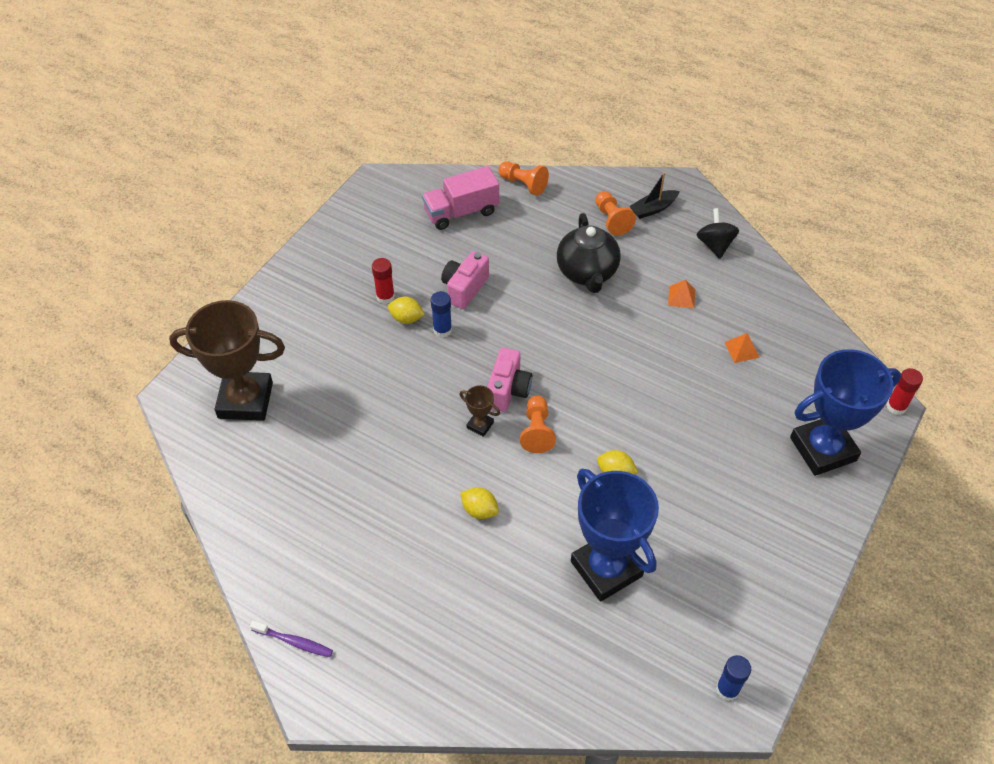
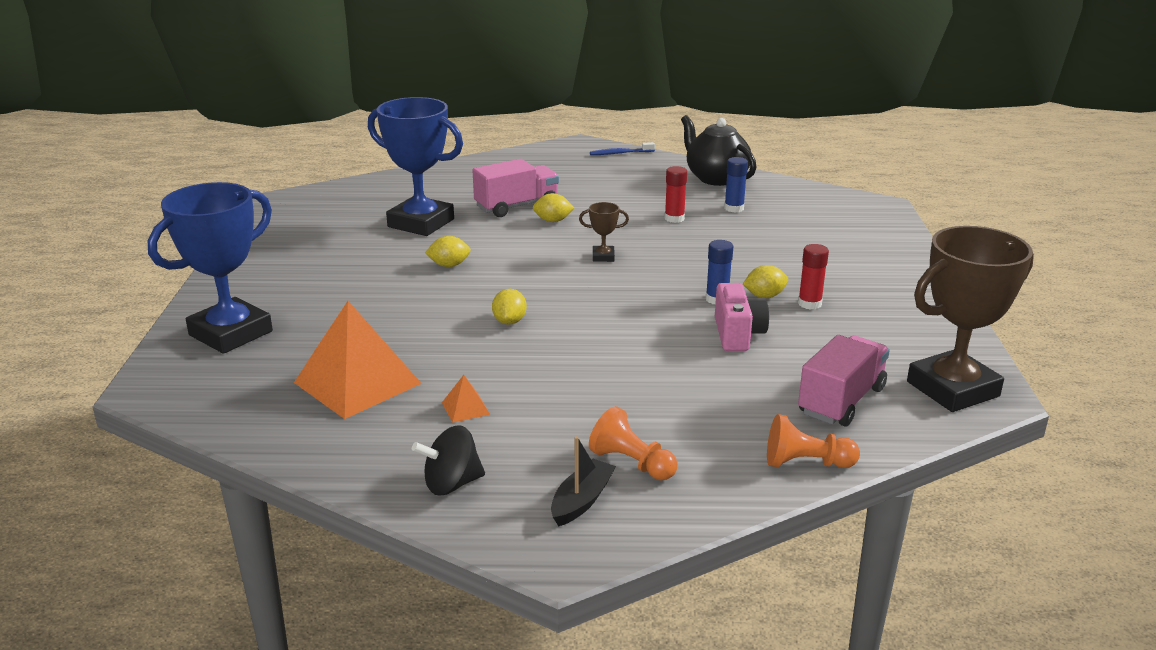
camera: 150 degrees right, 25 degrees down
brown trophy [169,300,285,421] -> brown trophy moved to [907,226,1034,412]
purple toothbrush [250,620,333,657] -> blue toothbrush [590,142,655,155]
pink camera [487,348,532,412] -> none
orange pawn [520,396,556,453] -> none
black teapot [557,213,621,293] -> black teapot moved to [681,115,757,186]
black spinning top [697,208,739,259] -> black spinning top turned 105 degrees clockwise [412,426,485,495]
blue glue stick [716,655,751,701] -> blue glue stick moved to [724,157,748,213]
orange pyramid [725,333,760,363] -> orange pyramid [294,301,422,419], size x2.42
red glue stick [886,368,923,415] -> red glue stick moved to [665,166,687,223]
none -> pink truck [472,159,559,217]
none -> yellow lemon [492,289,527,325]

